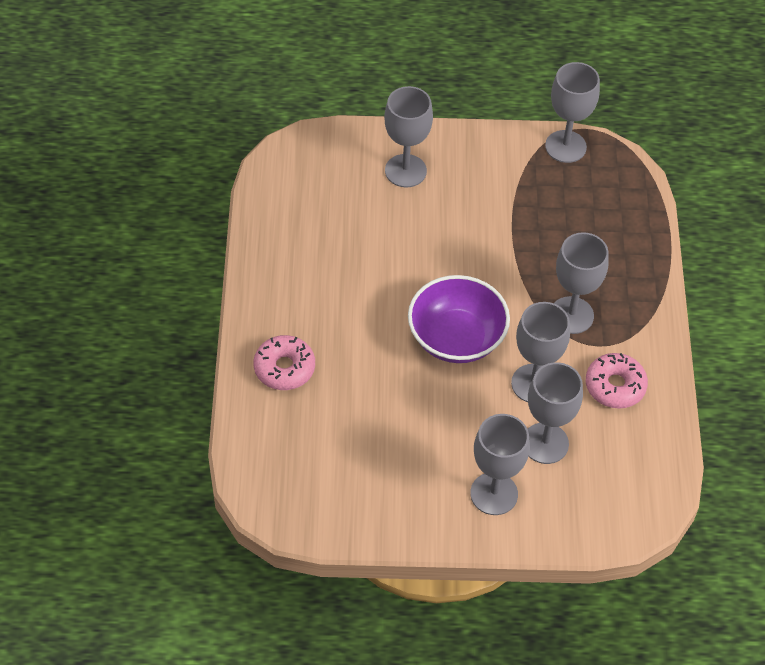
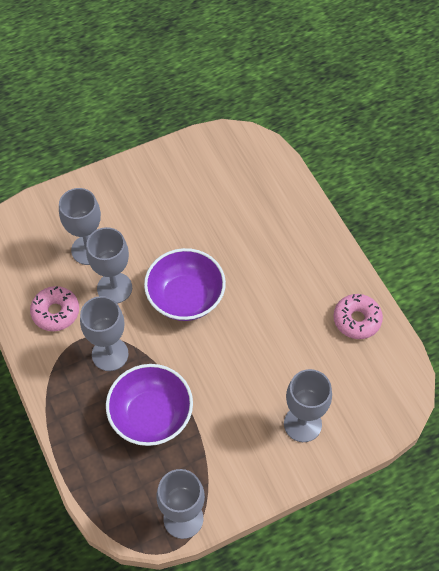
camera: 155 degrees right, 5 degrees up
pink donut [254,335,315,390] -> pink donut moved to [333,294,383,339]
grey goblet [470,414,530,515] -> none
none -> purple bowl [106,364,193,446]

